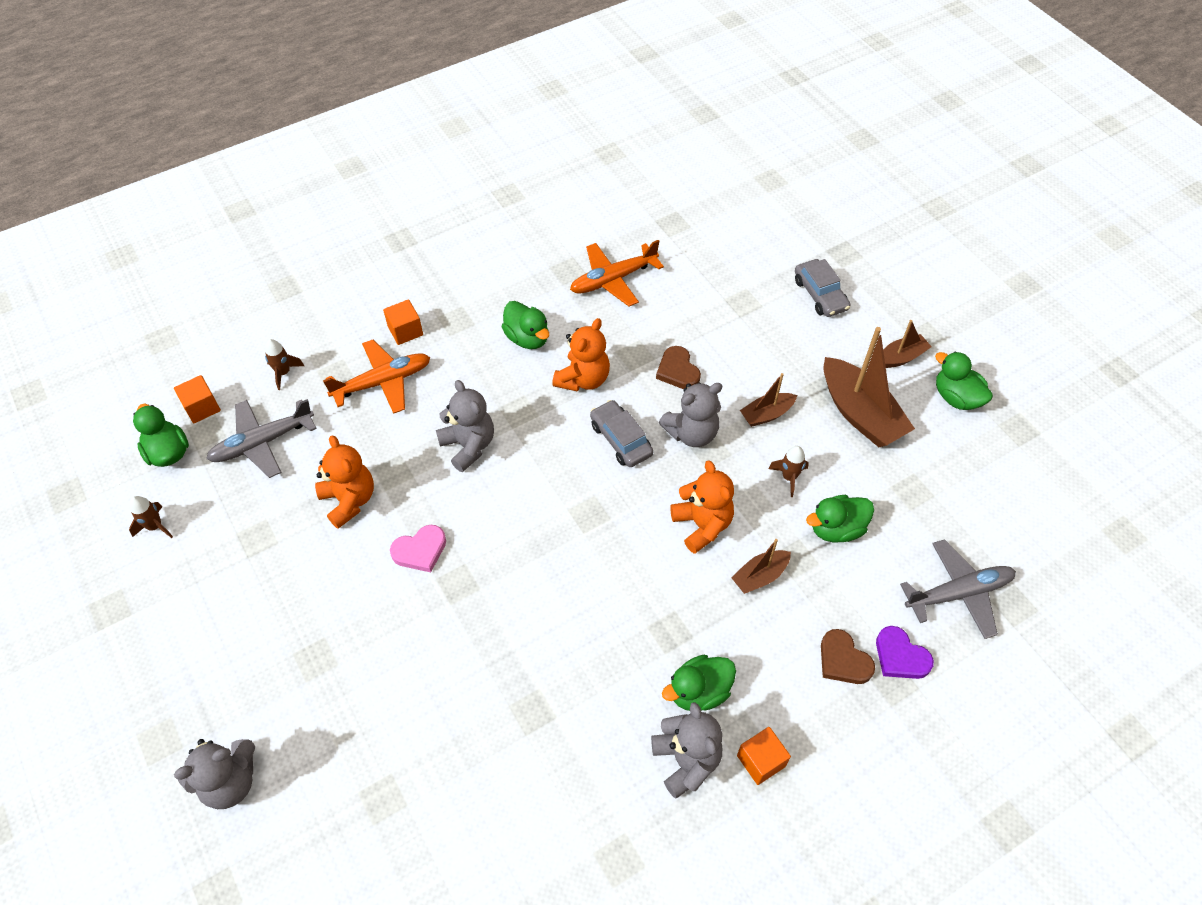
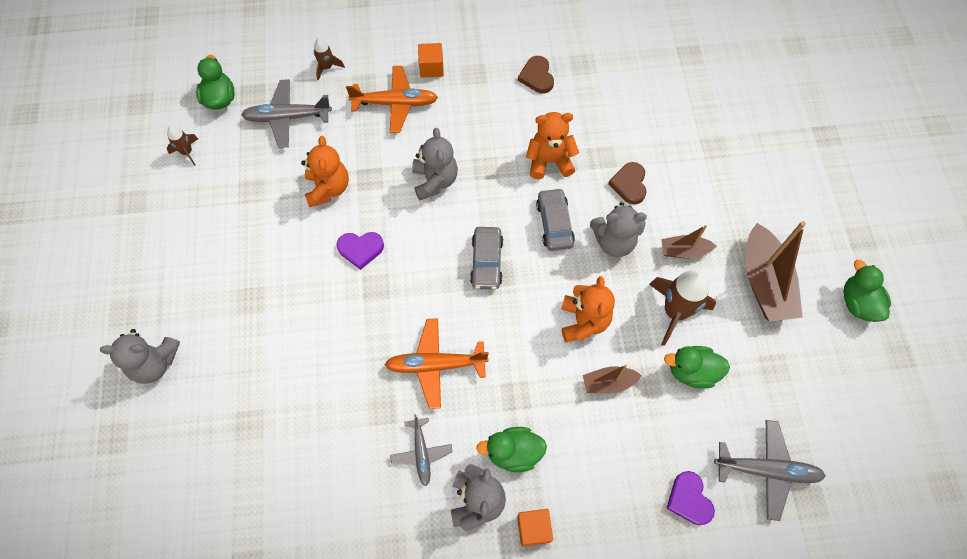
camera: 25 degrees right, 10 degrees up
orange cube [174,375,221,423] -> none
pink heart [390,525,446,572] -> purple heart [337,232,384,270]
green duck [502,301,549,349] -> none
orange teddy bear [552,318,610,392] -> orange teddy bear turned 150 degrees counterclockwise [526,112,579,179]
orange plane [570,240,664,306] -> orange plane moved to [385,318,489,409]
brown rocket [768,446,809,497] -> brown rocket [649,270,716,346], size x1.92
grey car [795,259,851,317] -> grey car moved to [470,227,503,290]
brown heart [821,629,875,684] -> brown heart moved to [518,56,554,93]
brown boat [883,320,932,368] -> none
none -> grey plane [390,414,453,486]

